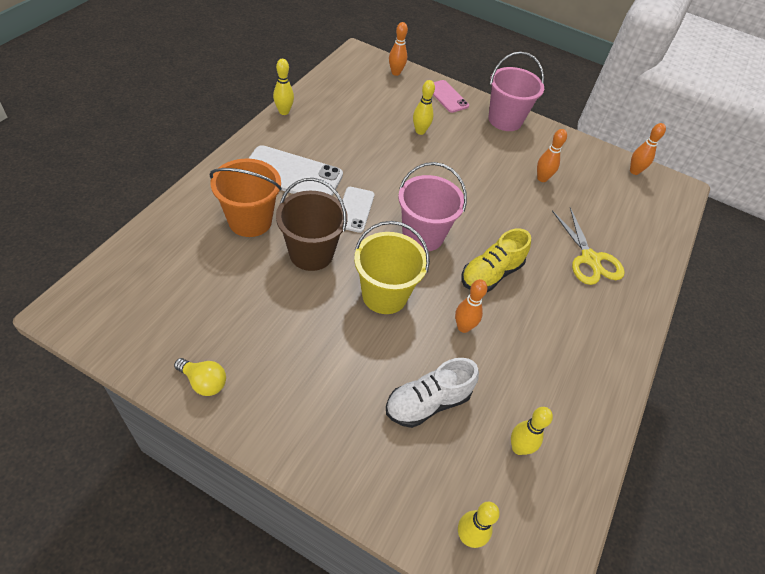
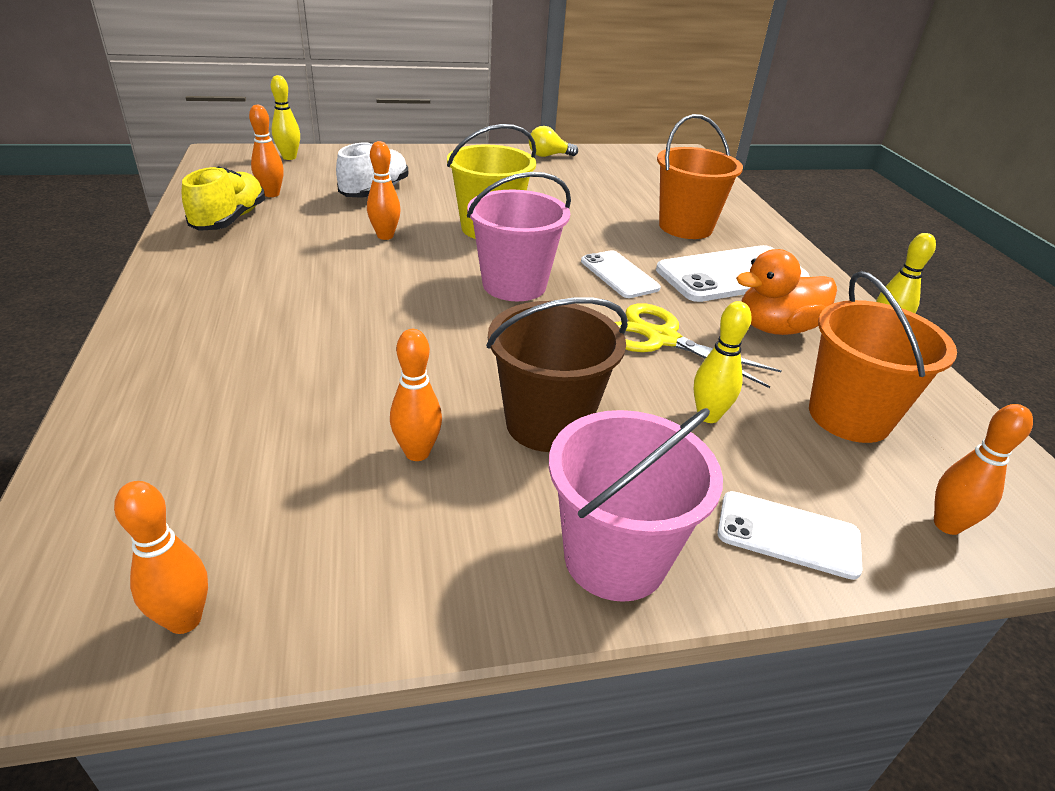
camera: 145 degrees right, 15 degrees down
brown bucket [276,178,348,271] -> brown bucket moved to [486,297,628,452]
pink phone [433,80,469,113] -> white phone [718,491,862,580]
yellow shoe [461,228,531,292] -> yellow shoe moved to [182,166,265,231]
yellow bowling pin [511,407,553,455] -> orange bowling pin [249,105,284,197]
yellow scissors [552,207,625,285] -> yellow scissors moved to [615,303,782,388]
none -> orange duck [736,249,837,335]
none -> orange bucket [809,271,957,443]

